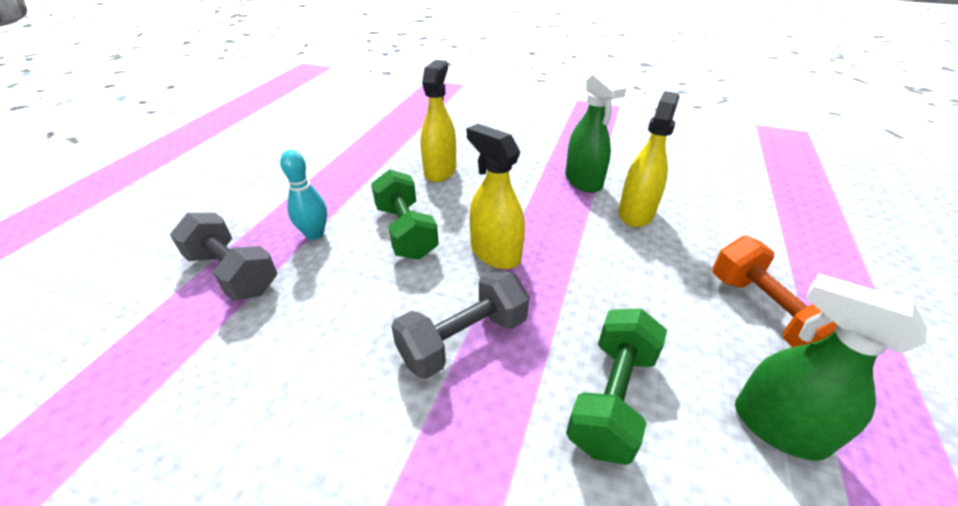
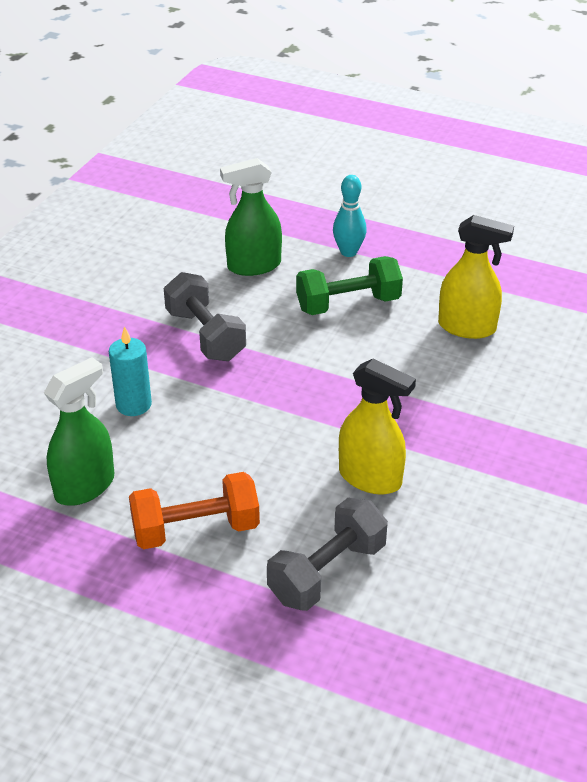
camera: 95 degrees right, 0 degrees up
grey dumbbell [170,213,278,301] -> grey dumbbell moved to [267,498,388,611]
yellow spray bottle [467,124,525,269] -> none
green spray bottle [565,70,627,193] -> green spray bottle moved to [220,158,282,276]
green dumbbell [566,308,667,465] -> turquoise candle [109,326,152,416]

